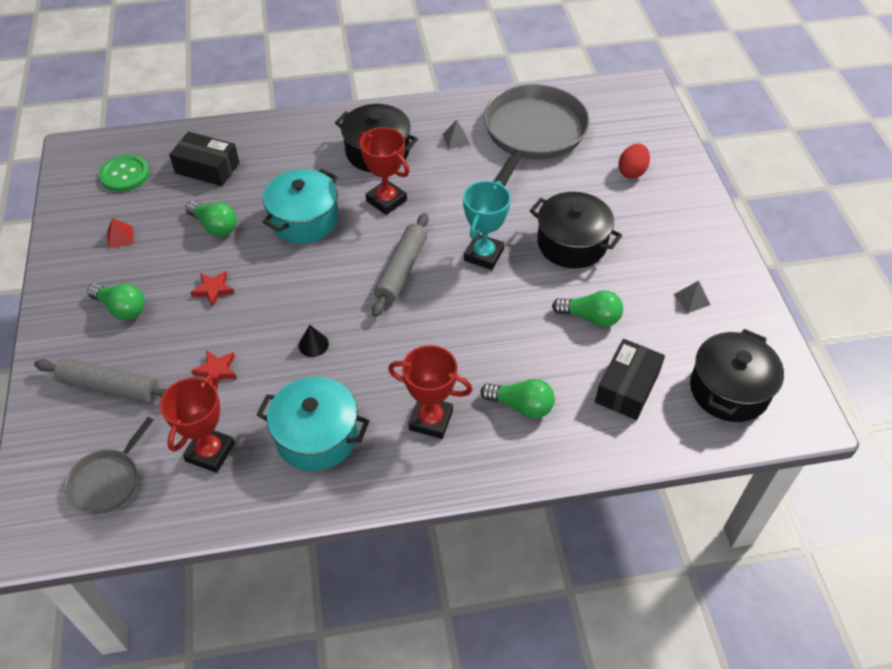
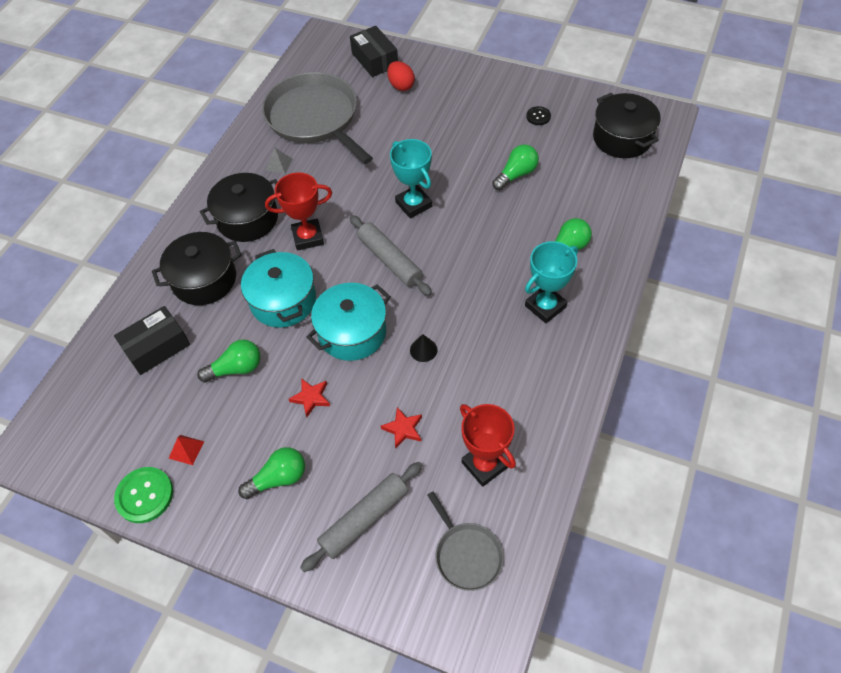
camera: 55 degrees left, 5 degrees up
green button [99,155,150,192] -> green button moved to [114,467,173,523]
turquoise pot [257,377,369,471] -> turquoise pot moved to [307,283,391,361]
red trophy [388,345,473,439] -> turquoise trophy [525,241,578,323]
black pot [530,192,622,268] -> black pot moved to [152,232,242,305]
black box [595,339,665,420] -> black box moved to [350,26,398,77]
grey pyramid [674,281,710,313] -> black button [526,106,551,125]

